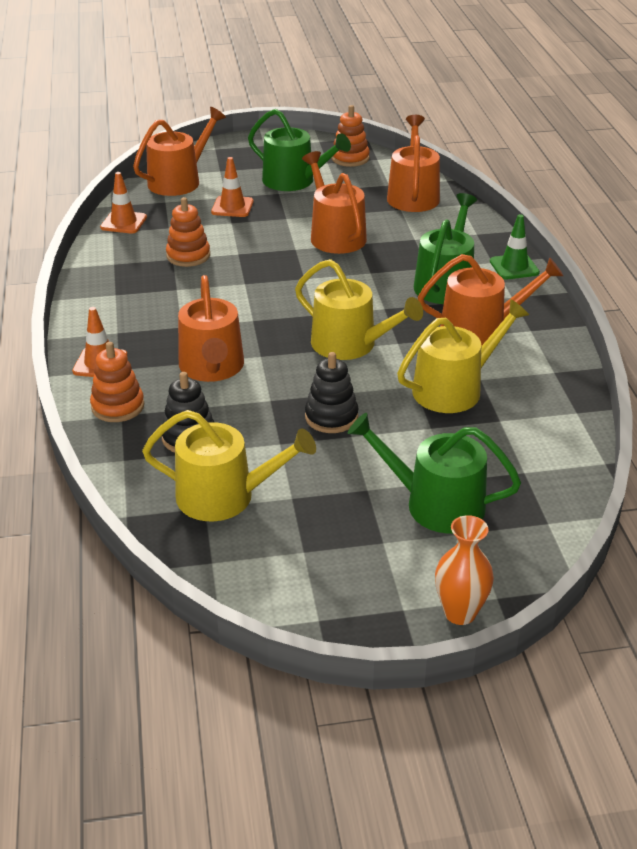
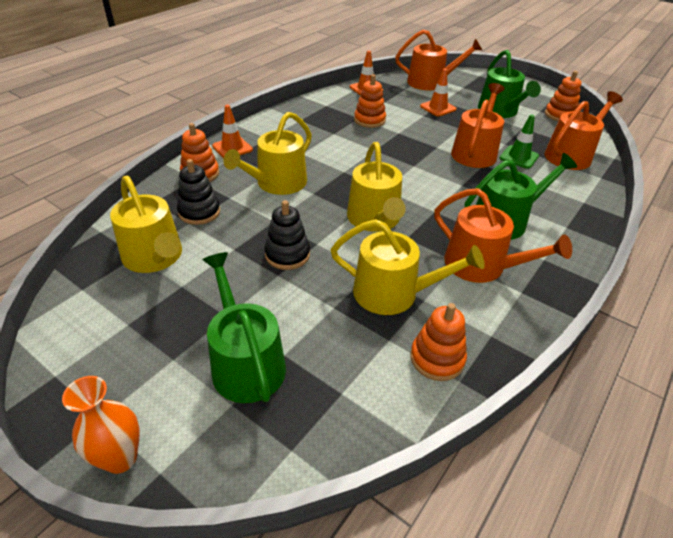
camera: 45 degrees right, 5 degrees up
orange watering can [178,275,244,382] -> yellow watering can [223,112,312,195]
green traffic cone [490,214,540,280] -> green traffic cone moved to [500,115,539,169]
none -> orange stacking toy [410,303,467,381]

